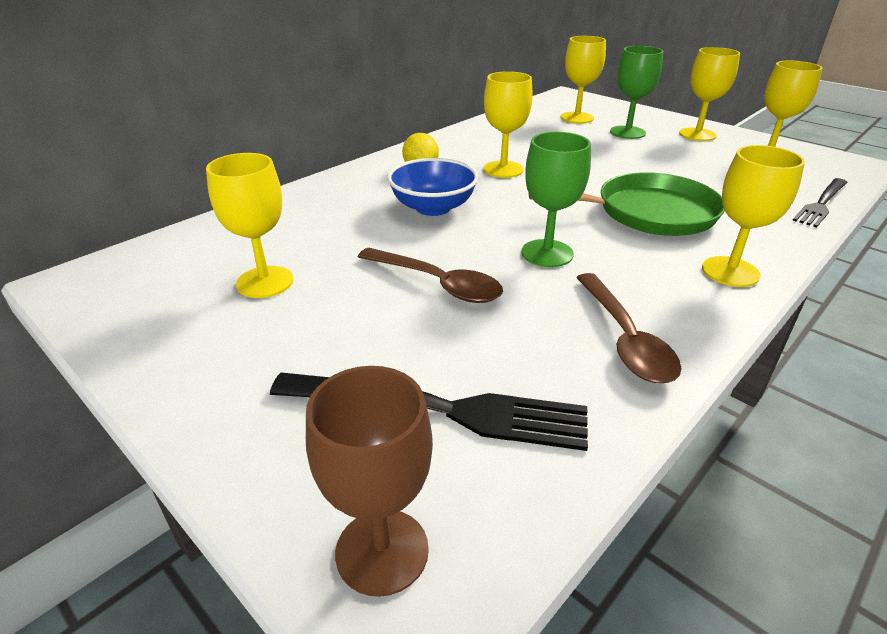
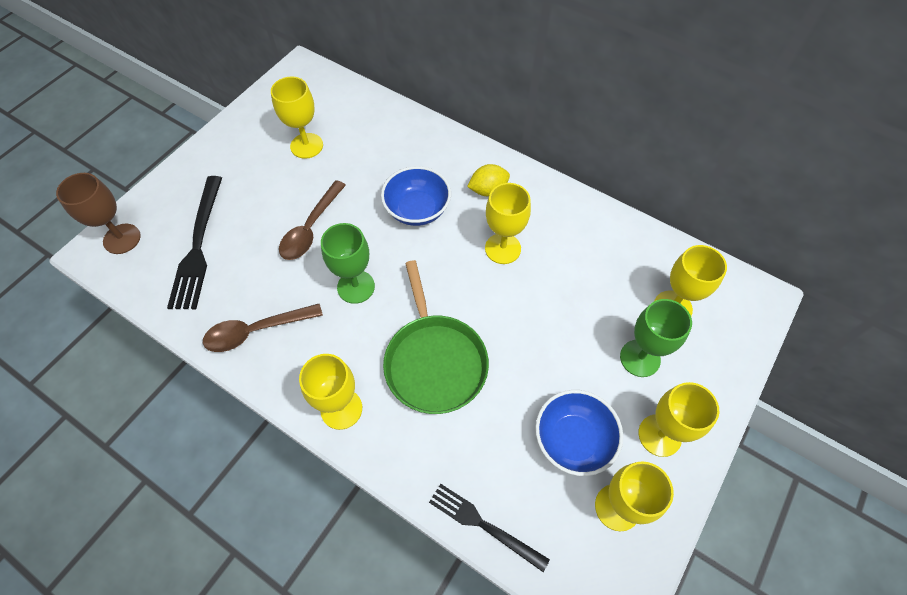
camera: 80 degrees right, 25 degrees up
none -> blue bowl [535,390,623,476]

